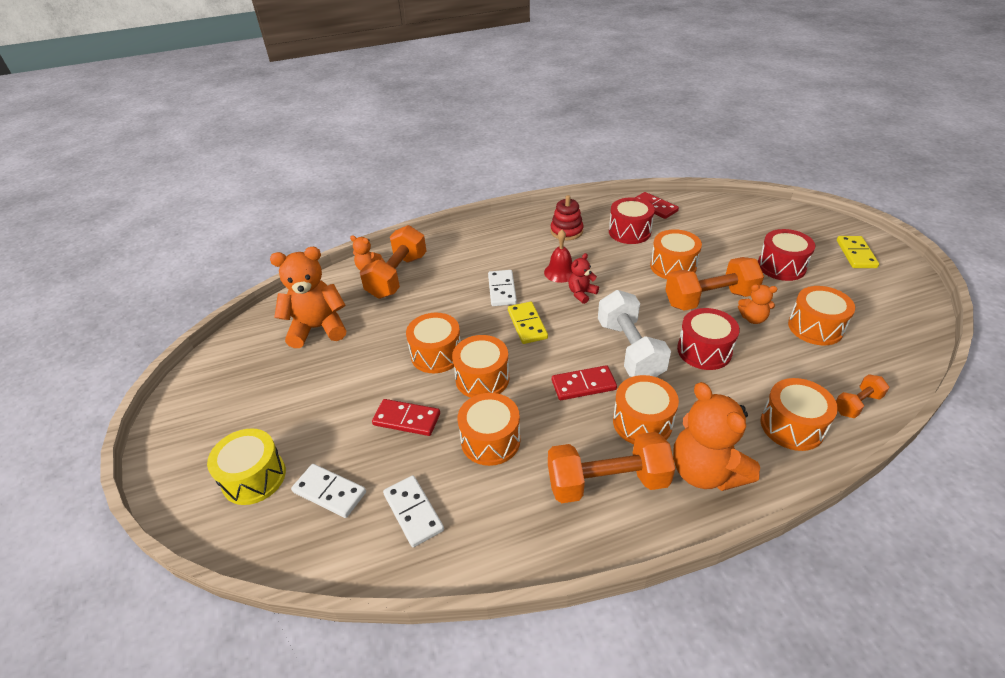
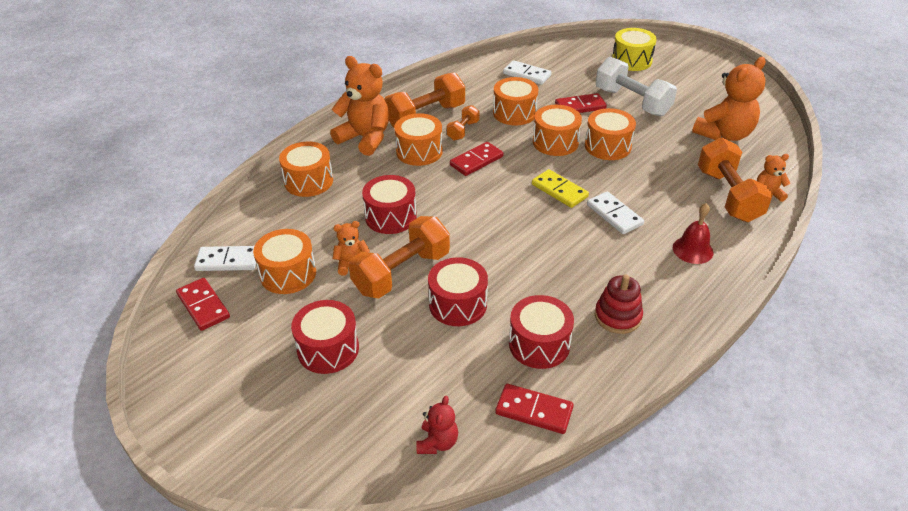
camera: 150 degrees right, 0 degrees up
white domino [291,464,366,518] -> white domino moved to [194,246,256,271]
red bell [544,230,573,283] -> red bell moved to [673,203,713,264]
red teddy bear [568,253,599,304] -> red teddy bear moved to [416,396,458,454]
white dumbbell [598,290,671,377] -> white dumbbell moved to [596,57,677,116]
orange drum [650,229,702,279] -> red drum [428,257,488,326]
orange dumbbell [836,374,890,418] -> orange dumbbell moved to [447,105,480,141]
yellow domino [837,236,879,268] -> none
none -> red domino [176,278,230,331]

